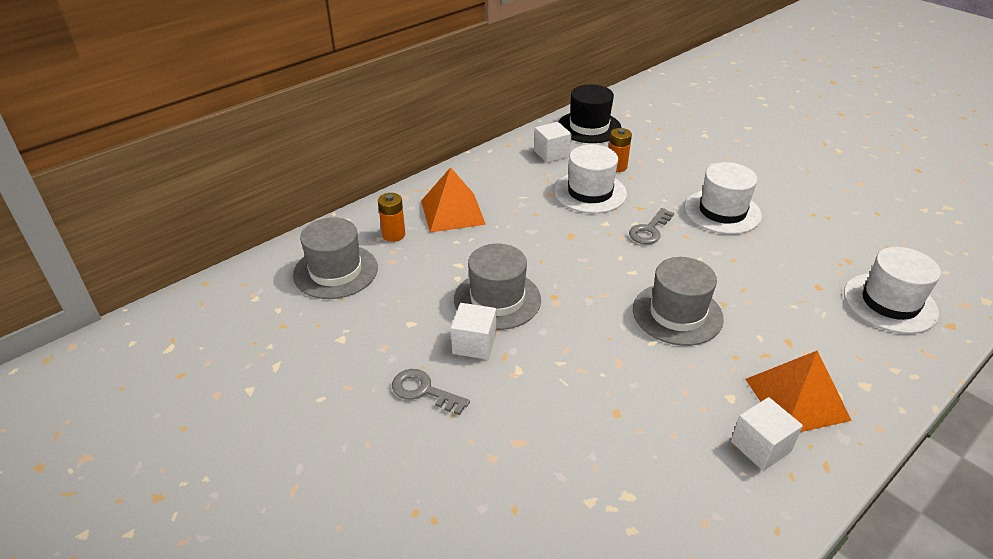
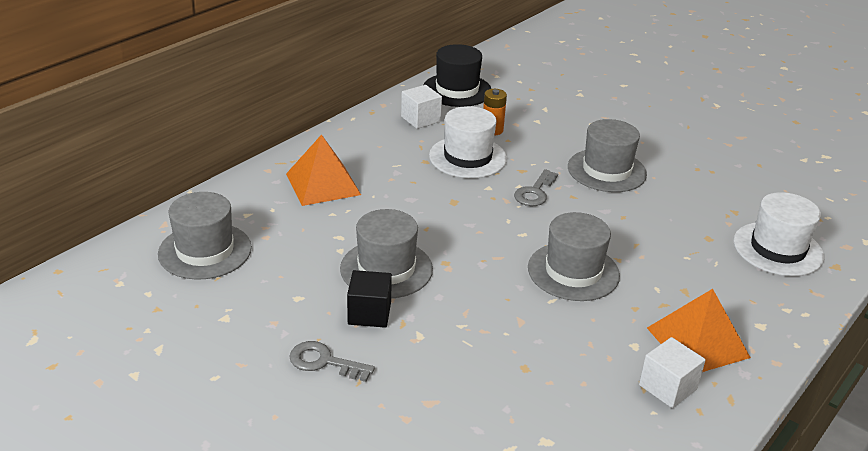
camera: 10 degrees left, 5 degrees down
orange battery [378,193,405,242] -> none
white cube [451,303,496,360] -> black cube [347,270,392,328]
white hat [684,162,762,234] -> grey hat [568,119,647,192]

